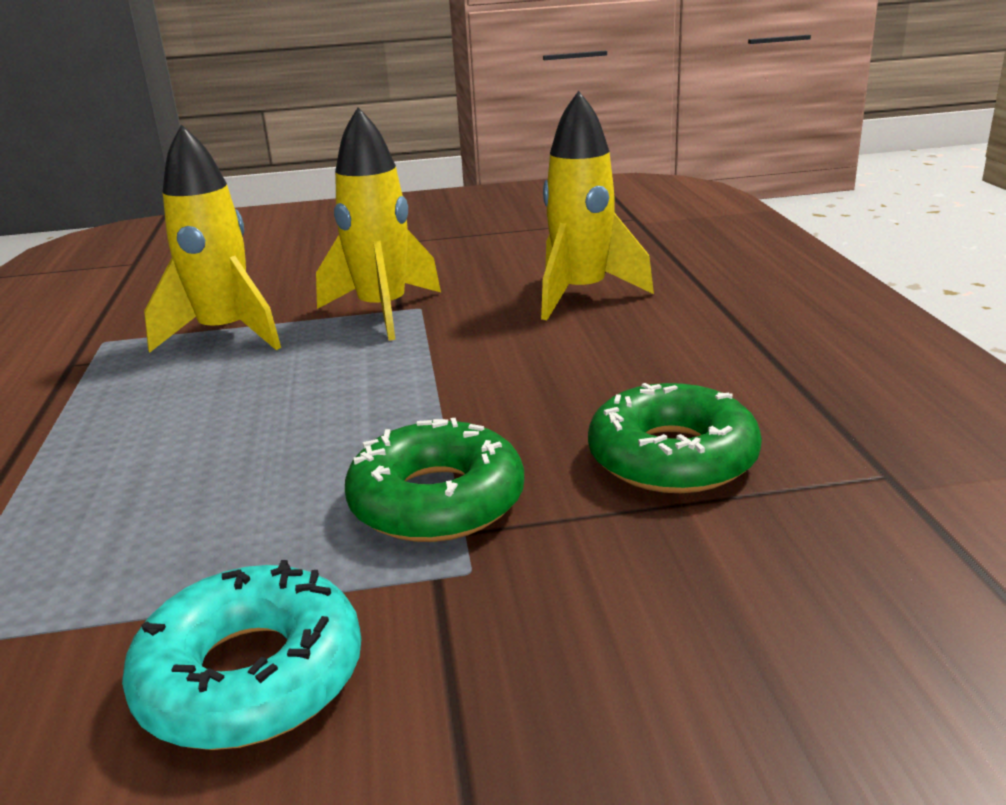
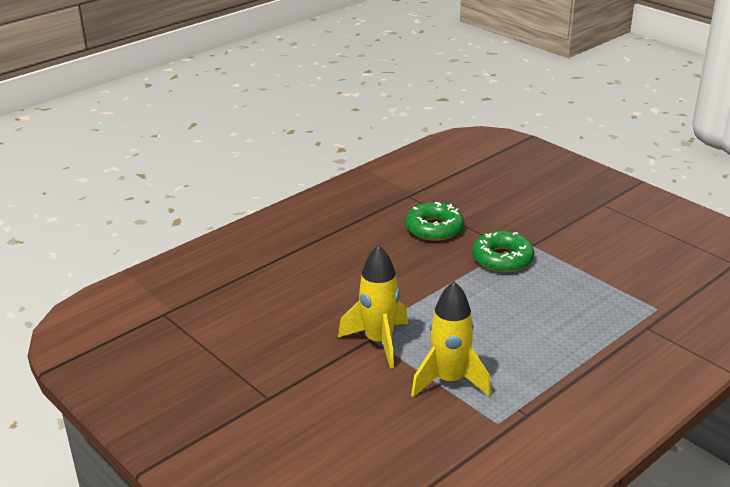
camera: 125 degrees left, 5 degrees up
turquoise donut [122,560,361,750] -> none
yellow rocket [541,91,654,320] -> none

